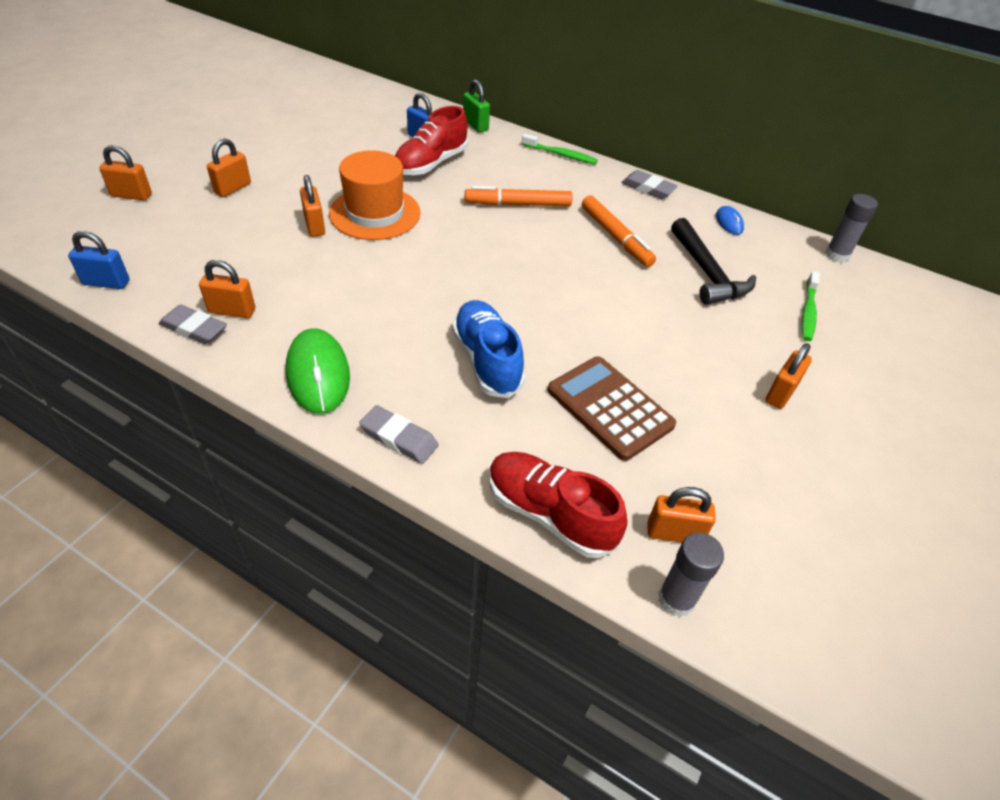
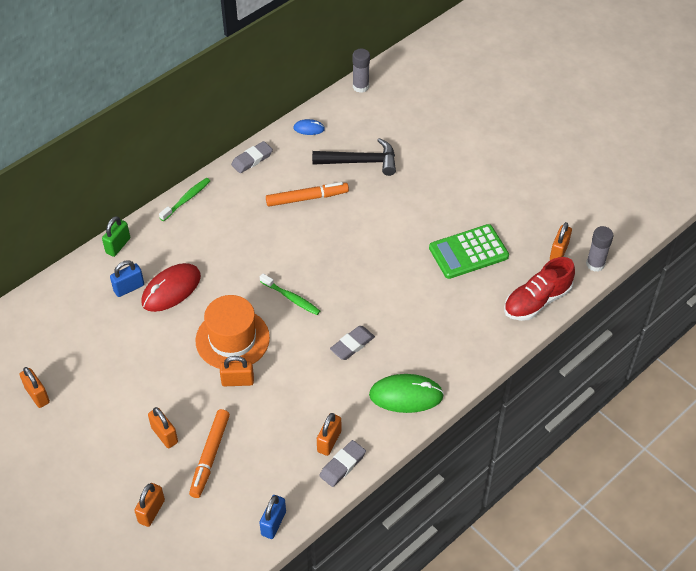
camera: 70 degrees left, 5 degrees up
grey eraser [359,405,439,464] -> grey eraser moved to [330,326,375,360]
red shoe [395,106,468,175] -> red mouse [141,263,201,312]
blue shoe [452,300,525,398] -> none
green padlock [463,79,490,132] -> green padlock turned 45 degrees counterclockwise [102,216,130,257]
orange marker [465,186,573,206] -> orange marker moved to [189,409,230,498]
brown calculator [548,356,676,461] -> green calculator [429,224,509,279]
orange padlock [765,343,812,409] -> orange padlock moved to [19,367,50,408]
green toothbrush [802,271,820,341] -> green toothbrush moved to [260,273,320,315]

